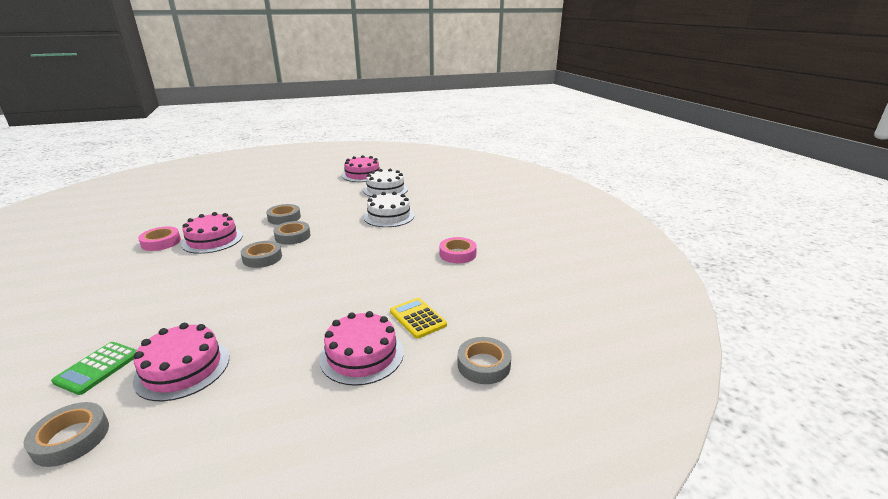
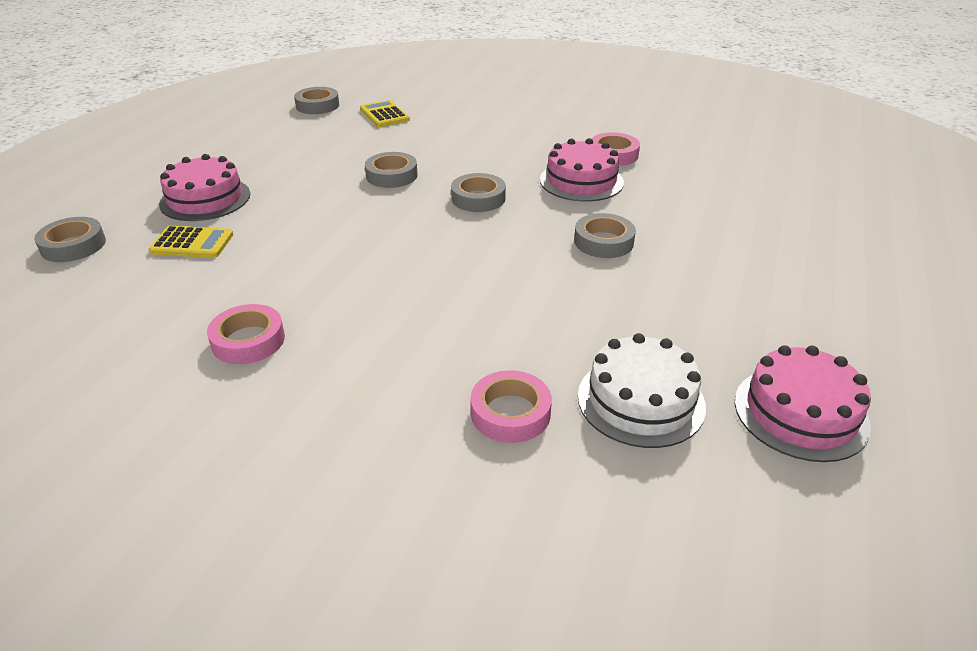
camera: 130 degrees right, 10 degrees up
green calculator [51,342,137,395] -> yellow calculator [360,100,410,127]
pink cake [133,323,229,401] -> none
grey tape [273,221,311,245] -> grey tape moved to [365,152,418,188]
white cake [364,192,414,227] -> none
none -> pink tape [470,370,552,443]

